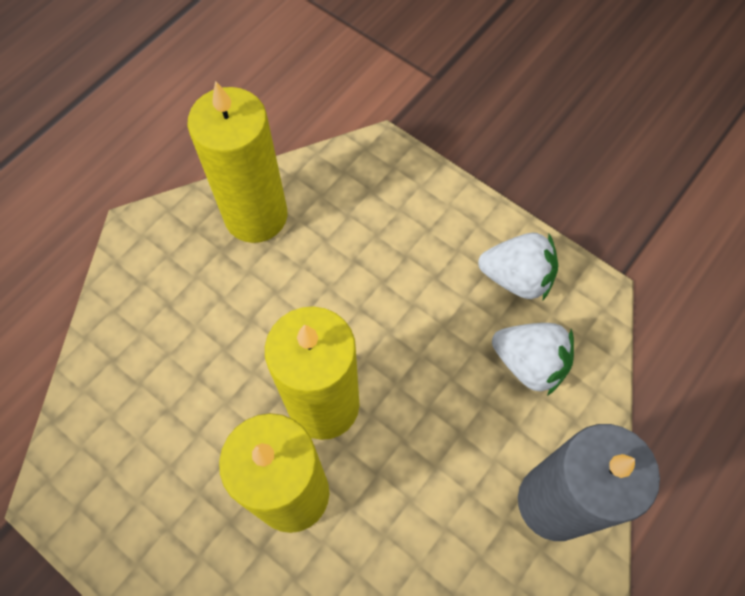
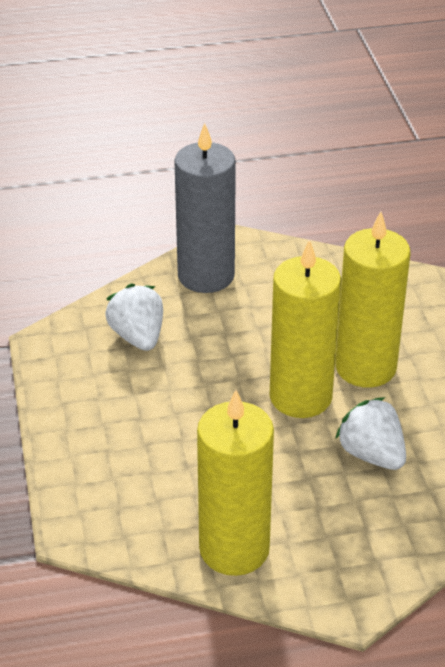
camera: 140 degrees left, 25 degrees down
white strawberry [478,233,558,300] -> white strawberry moved to [335,397,406,470]

